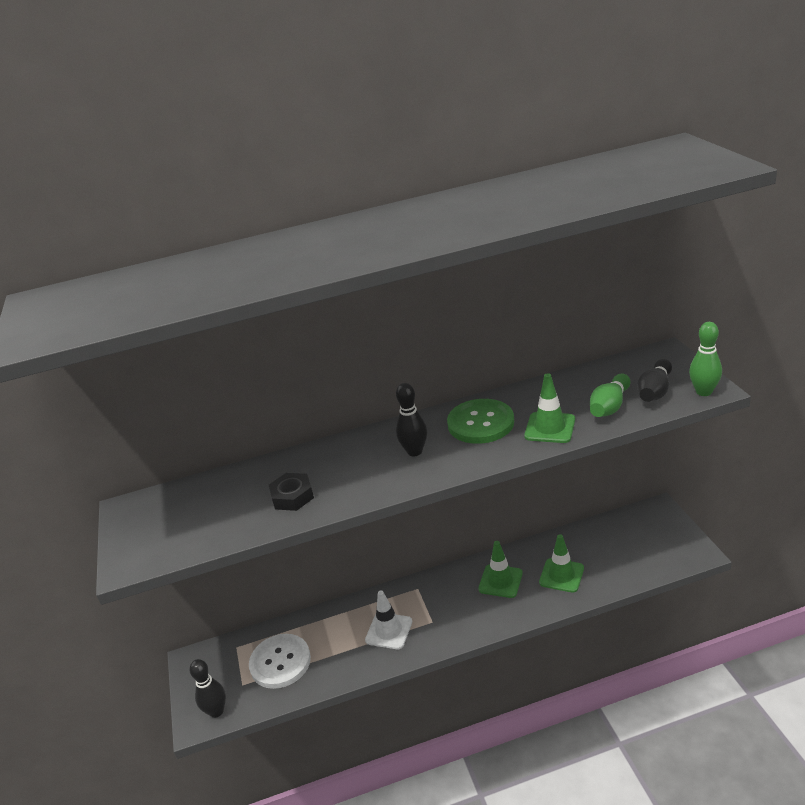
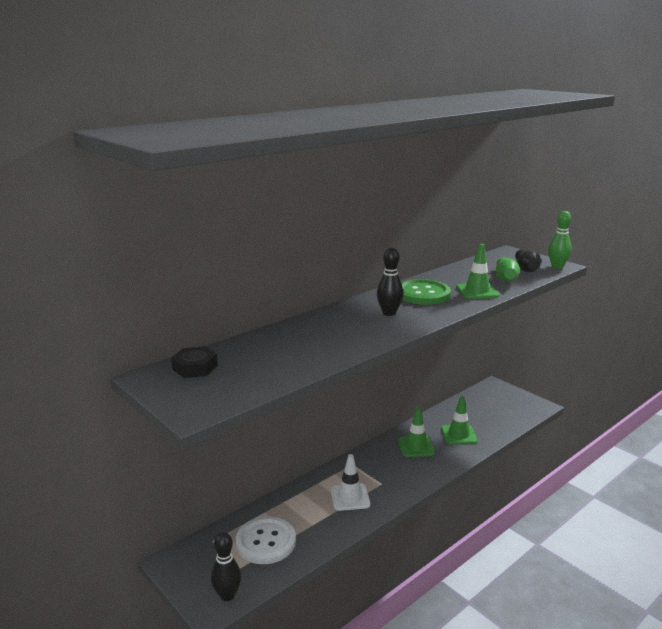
camera: 30 degrees left, 10 degrees down
black nut [269,473,314,511] -> black nut moved to [171,346,218,378]

